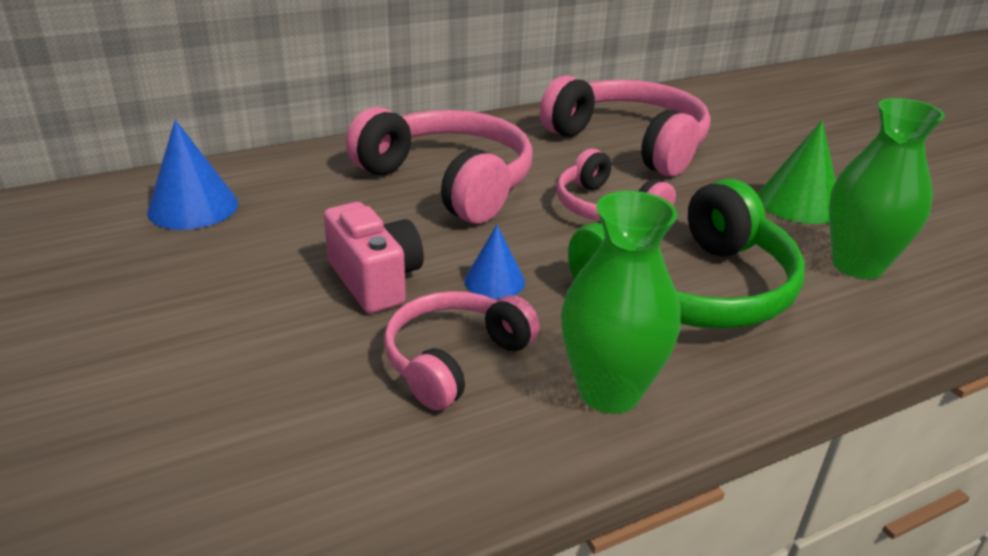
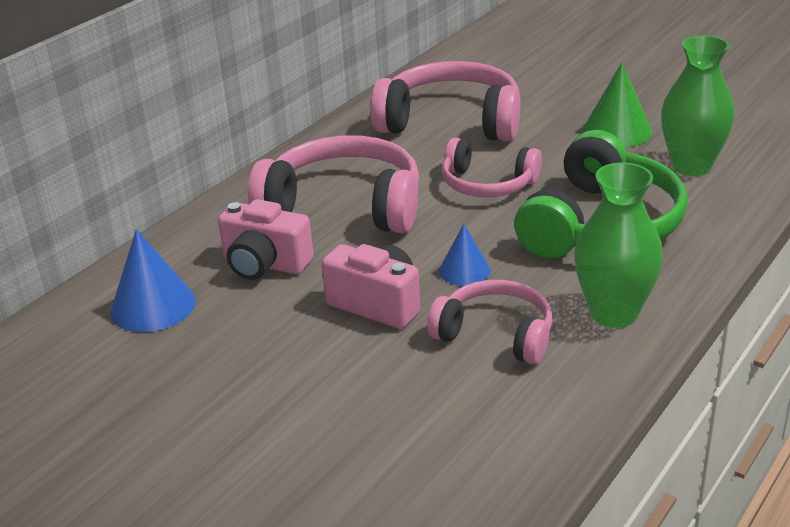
camera: 25 degrees left, 0 degrees up
pink headphones [384,291,540,411] -> pink headphones turned 105 degrees clockwise [427,280,553,364]
none -> pink camera [218,199,314,280]

